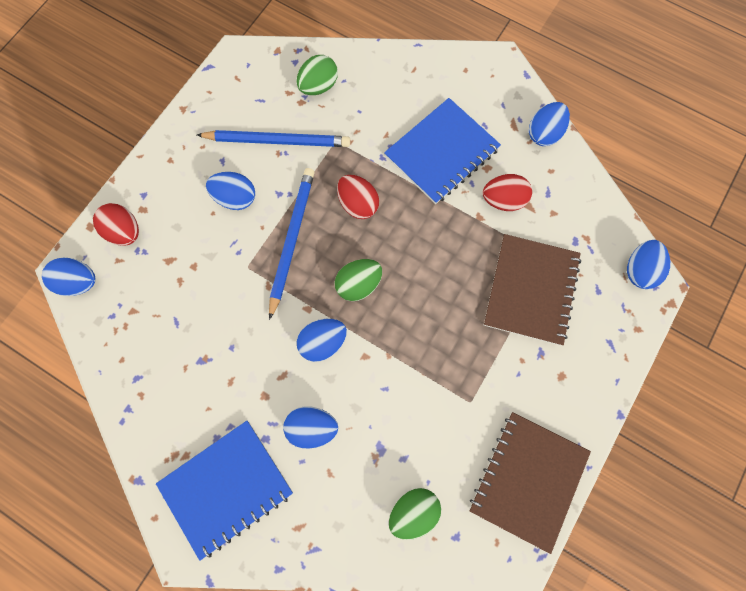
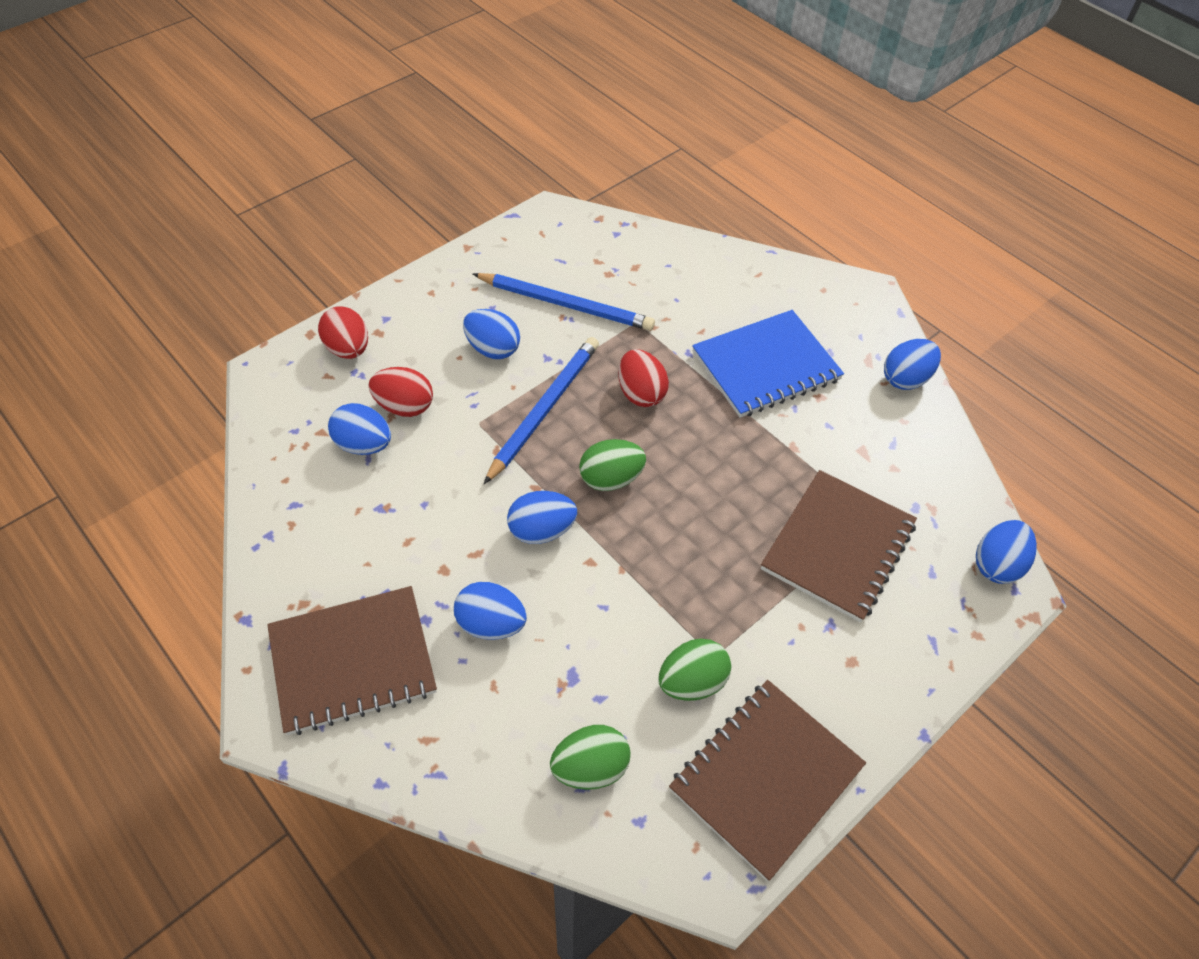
camera: 15 degrees right, 20 degrees down
blue egg [42,258,95,296] -> blue egg moved to [328,403,391,455]
blue notebook [156,421,293,561] -> brown notebook [267,586,437,735]
green egg [296,55,338,95] -> green egg moved to [659,639,731,701]
red egg [483,174,532,211] -> red egg moved to [369,367,433,417]

